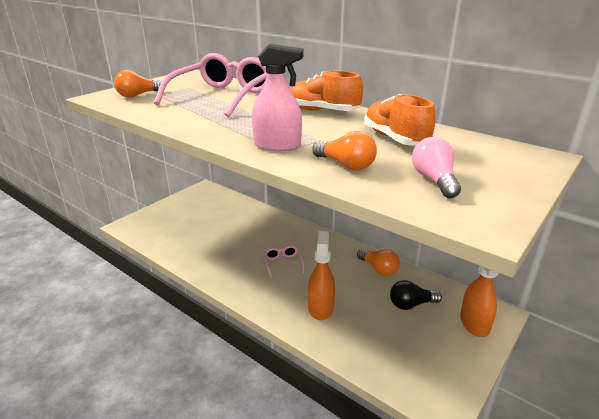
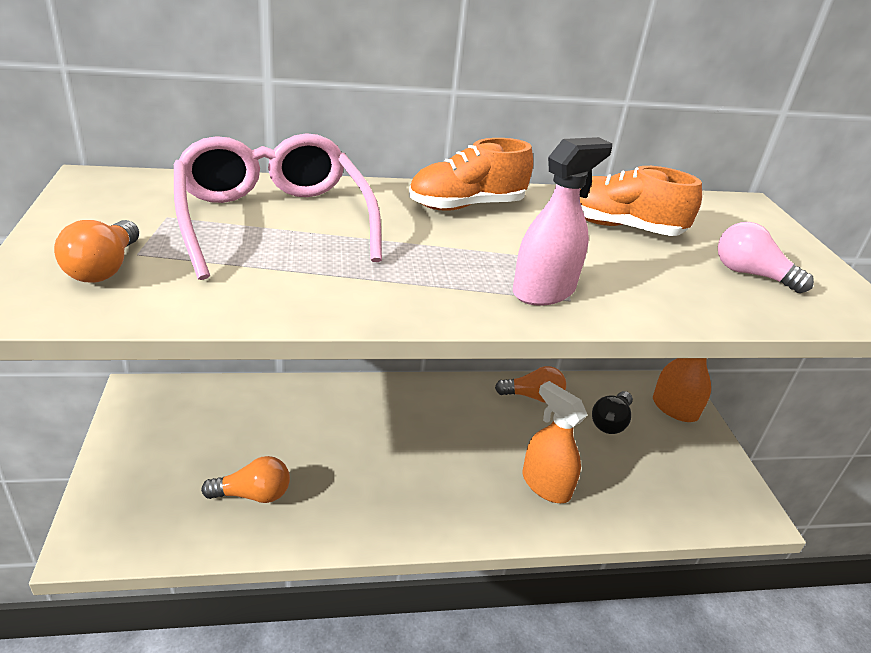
camera: 50 degrees left, 5 degrees up
pink glasses [264,245,304,279] -> none
orange light bulb [312,131,377,170] -> orange light bulb moved to [201,456,290,503]

